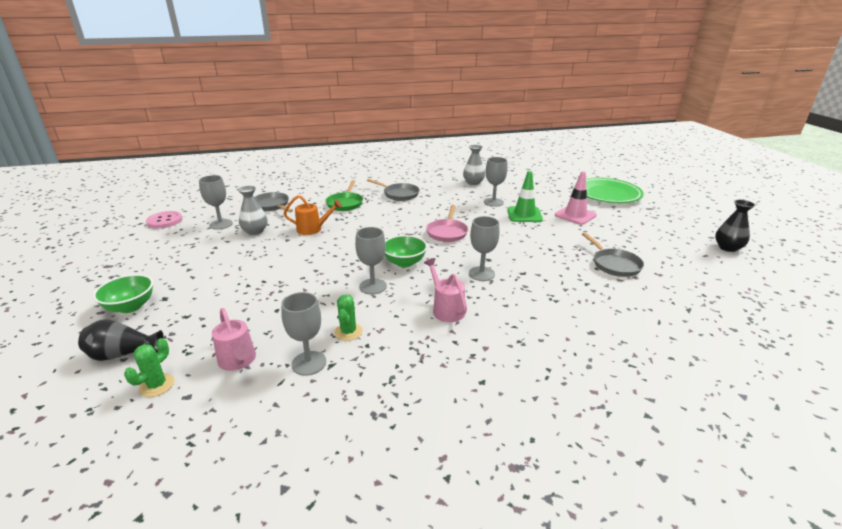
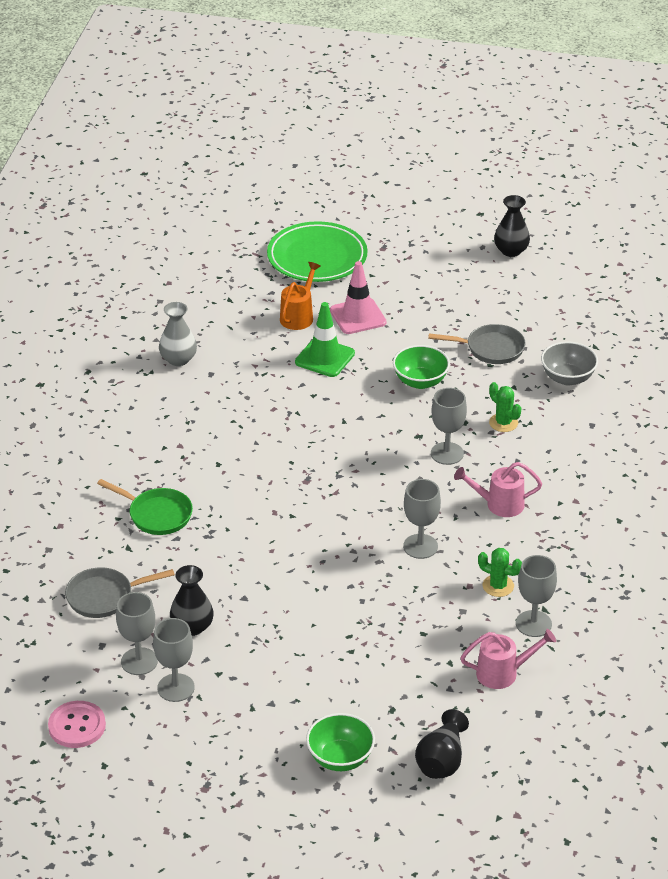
camera: 65 degrees left, 10 degrees up
green cactus [124,338,174,397] -> green cactus moved to [489,382,521,432]
grey vase [238,186,267,235] -> black vase [170,565,214,636]
orange watering can [283,195,342,235] -> orange watering can moved to [280,262,321,330]
grey pan [367,179,419,201] -> none
green bowl [385,235,427,267] -> green bowl moved to [393,345,450,389]
pink pan [426,205,468,242] -> none
grey goblet [484,157,507,207] -> grey goblet moved to [153,618,195,702]
none -> grey bowl [541,341,598,385]

